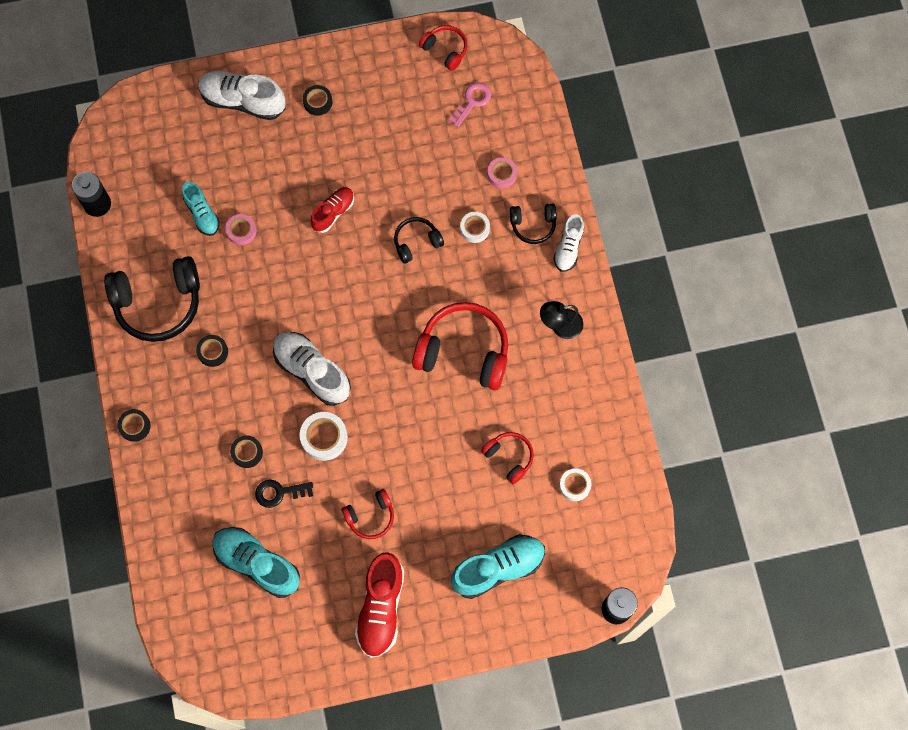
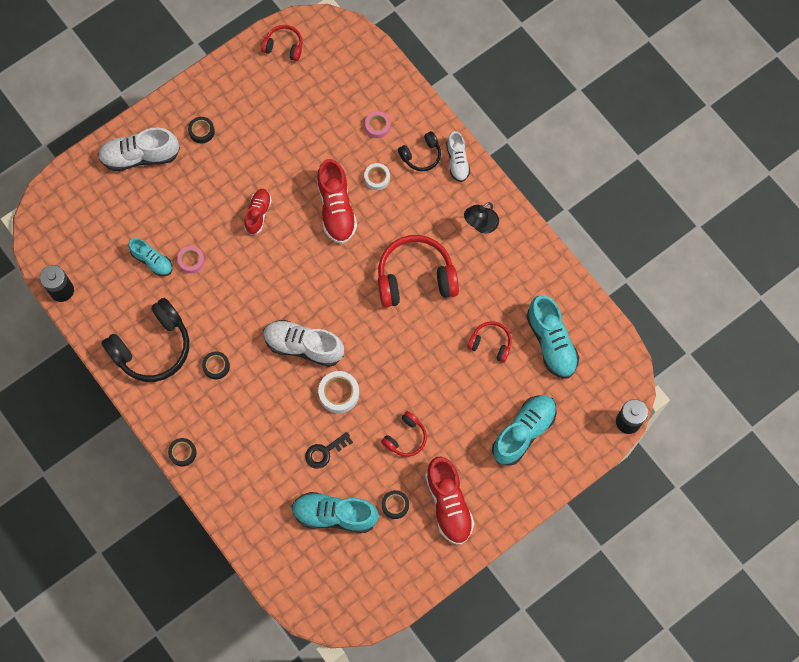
camera: 25 degrees left, 0 degrees up
black tape [230,435,263,468] -> black tape moved to [382,490,409,519]
black headphones [394,217,444,264] -> red shoe [317,159,357,244]
pink key [448,83,491,127] -> none
white tape [559,468,591,501] -> turquoise shoe [527,295,579,378]

